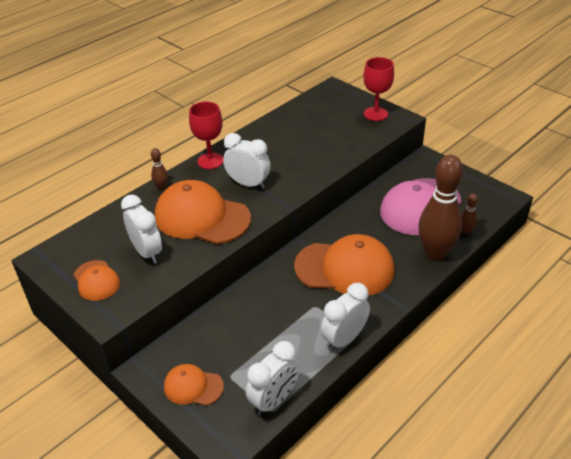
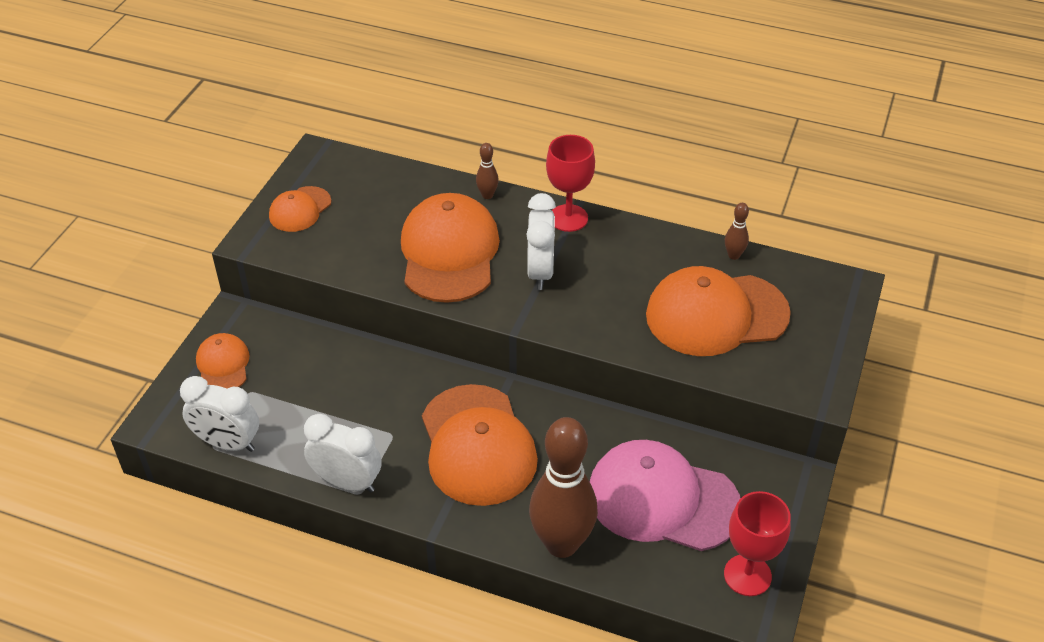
camera: 65 degrees right, 5 degrees up
white clock [121,194,162,264] -> none
red goblet [363,57,394,121] -> red goblet moved to [724,491,791,596]
brown bowling pin [461,193,478,234] -> brown bowling pin moved to [725,203,749,260]
none -> orange cap [646,266,791,356]

